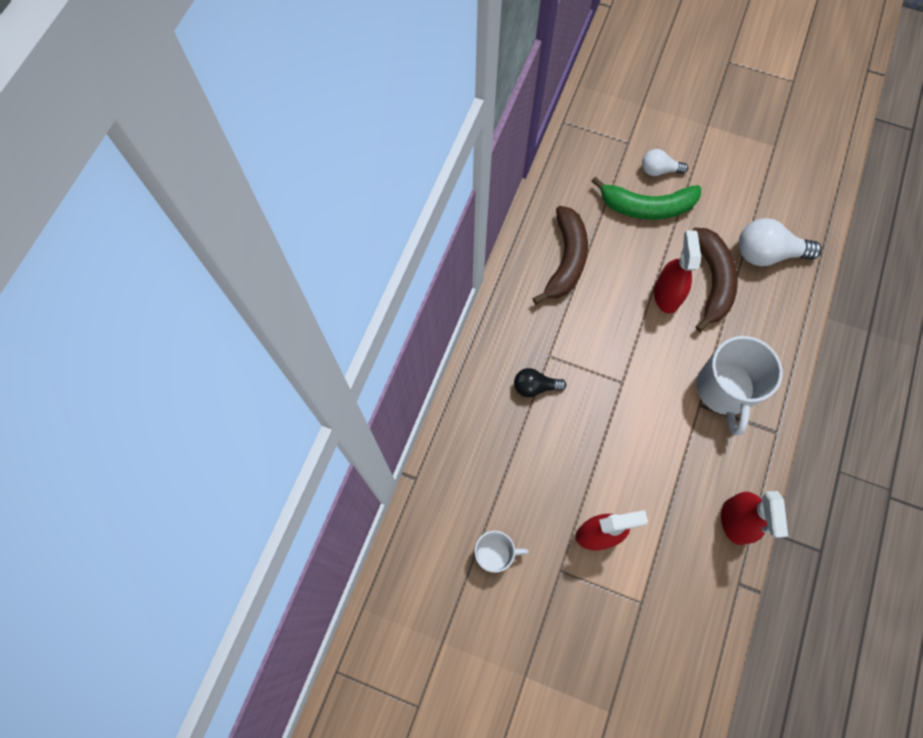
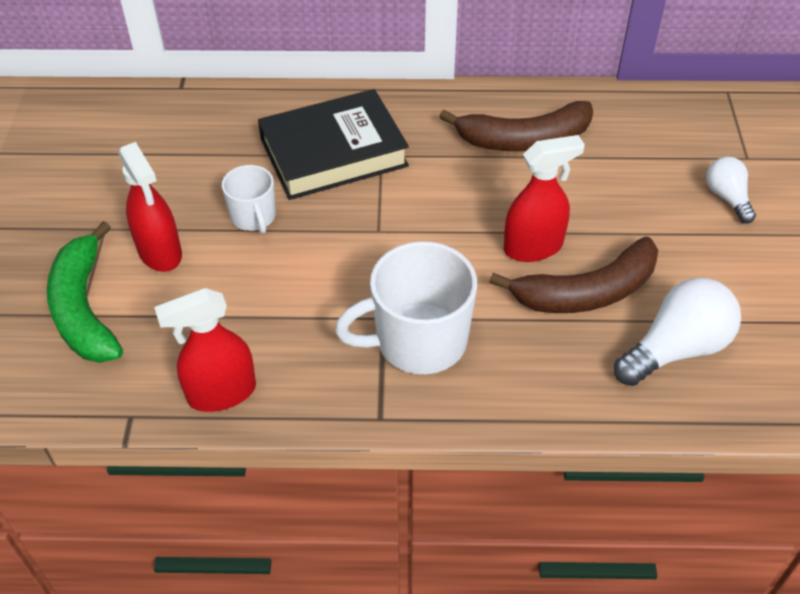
camera: 70 degrees right, 20 degrees down
white mug [475,531,529,573] -> white mug moved to [222,165,276,234]
black light bulb [514,368,566,397] -> black book [258,89,409,200]
green banana [591,176,701,220] -> green banana moved to [47,221,123,363]
white light bulb [739,218,821,266] -> white light bulb turned 75 degrees clockwise [614,278,741,386]

